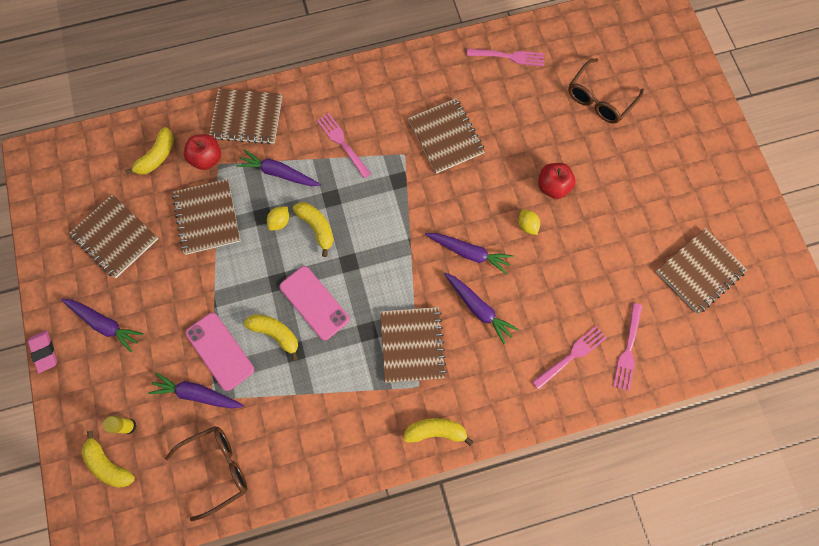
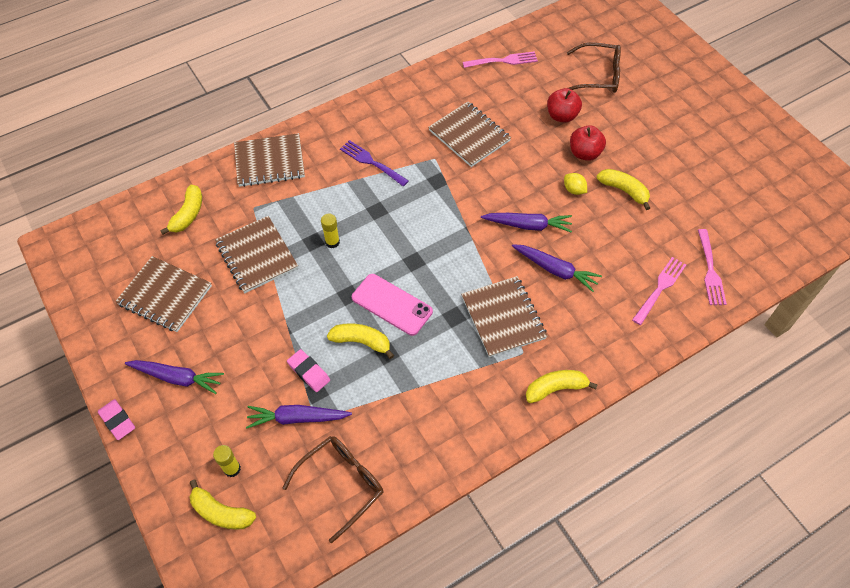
camera: 15 degrees left, 15 degrees down
red apple [184,134,221,170] -> red apple moved to [547,88,582,123]
pink phone [186,313,254,391] -> pink eraser [287,349,330,392]
purple carrot [236,149,321,186] -> none
yellow lemon [267,206,289,231] -> yellow glue stick [321,214,340,248]
yellow banana [293,202,334,257] -> yellow banana moved to [597,169,650,210]
pink fork [317,113,371,178] -> purple fork [340,140,409,186]
brown glasses [568,58,644,124] -> brown glasses turned 105 degrees counterclockwise [567,42,621,93]
brown notebook [656,228,747,314] -> none

